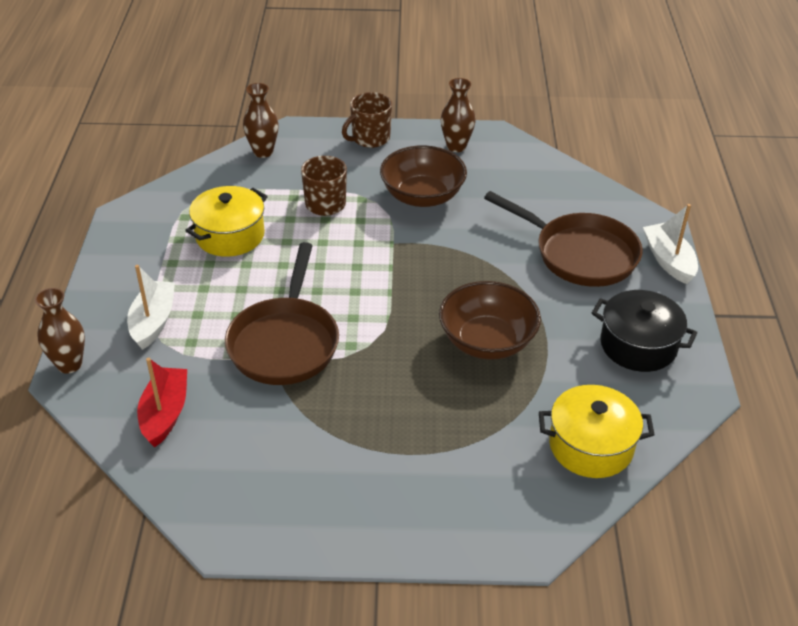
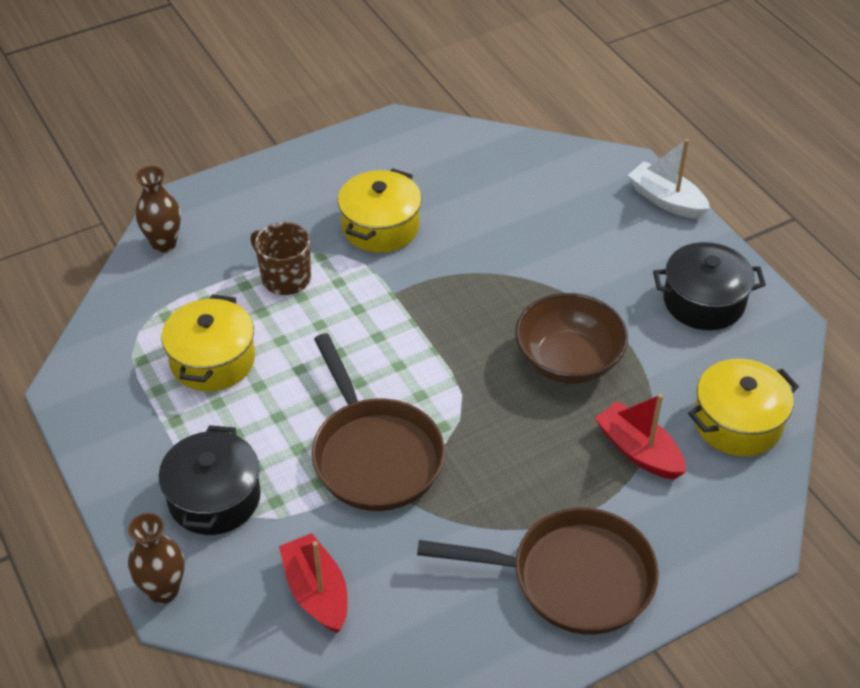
camera: 30 degrees left, 5 degrees up
white boat [127,265,175,350] -> black pot [159,425,261,535]
brown mug [342,92,392,148] -> none
brown bowl [380,145,467,207] -> yellow pot [338,168,422,253]
brown vase [441,78,476,152] -> none
brown pan [484,191,643,287] -> brown pan moved to [417,508,659,635]
none -> red boat [595,394,686,480]

